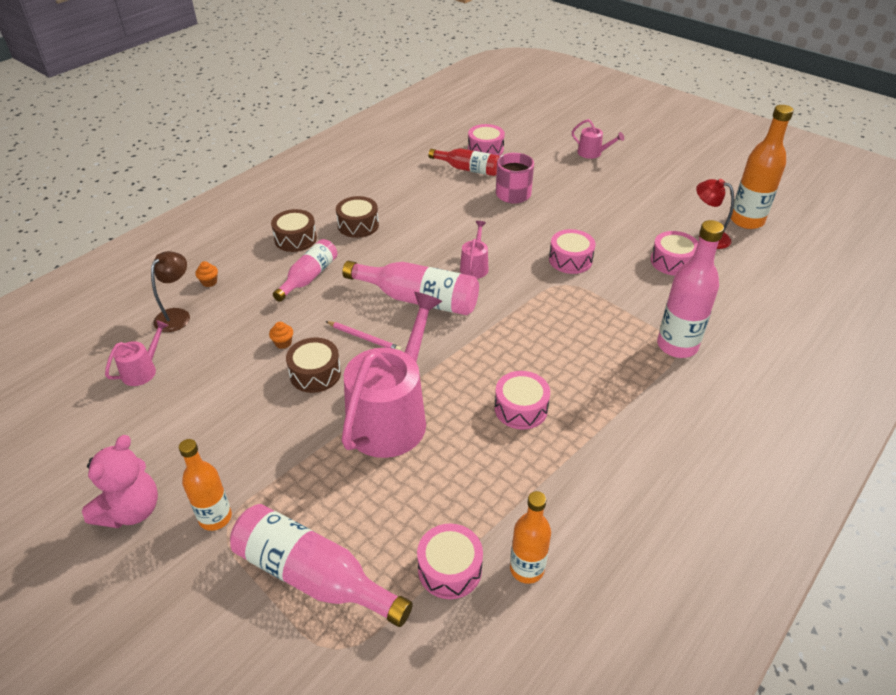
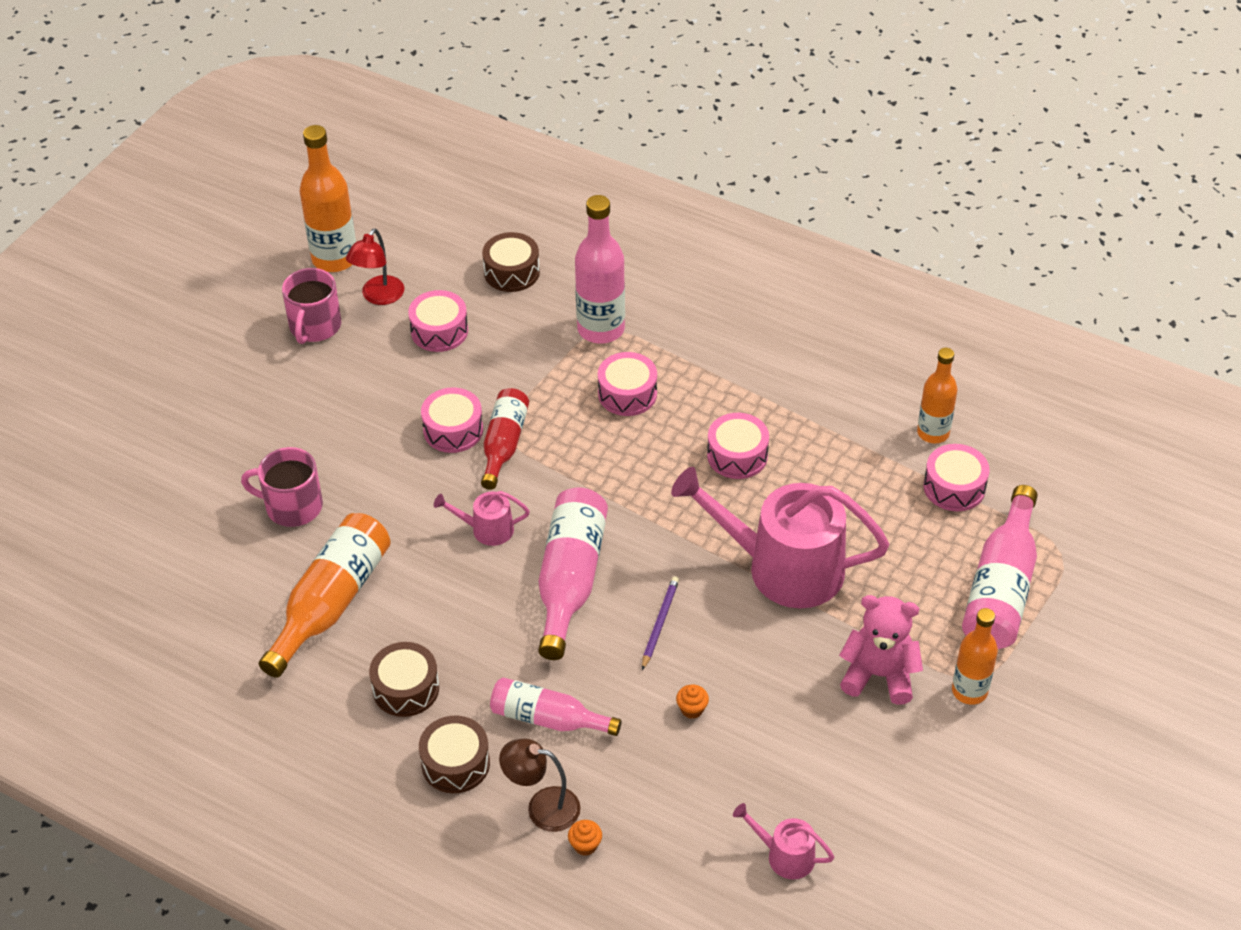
camera: 100 degrees left, 5 degrees up
pink teddy bear [82,435,158,528] -> pink teddy bear moved to [839,595,923,705]
brown lamp [151,251,190,332] -> brown lamp moved to [499,738,581,832]
brown drum [286,337,341,393] -> brown drum moved to [482,232,540,292]
pink pencil [325,321,401,351] -> purple pencil [642,576,679,670]
red bottle [429,148,499,176] -> red bottle moved to [481,388,529,490]
pink drum [468,124,505,156] -> pink drum moved to [598,352,657,416]
pink watering can [572,119,624,159] -> none
none -> orange bottle [259,513,391,678]
none -> pink mug [282,268,341,344]

